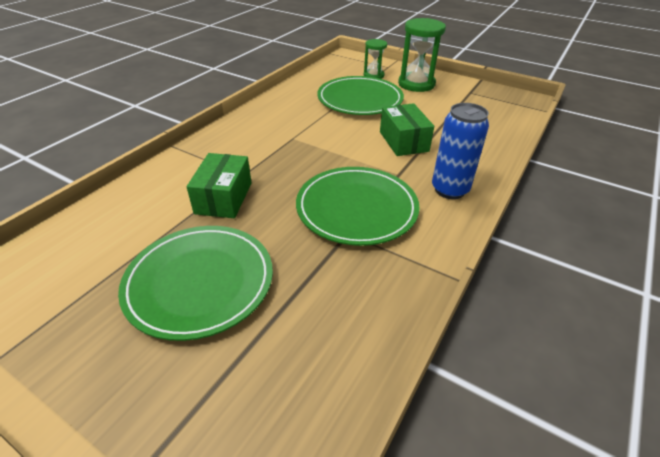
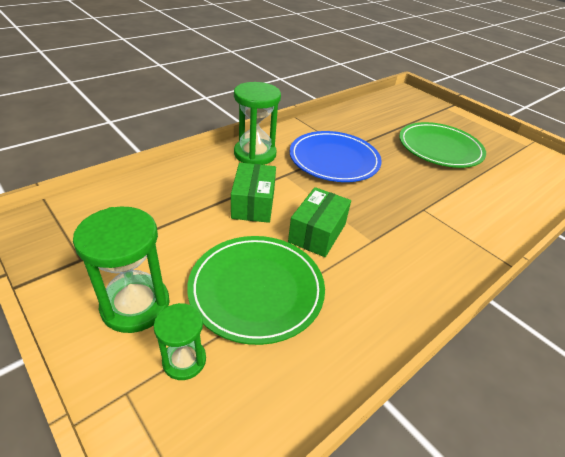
camera: 165 degrees left, 0 degrees up
green box [187,153,251,218] -> green box moved to [288,187,351,257]
green plate [296,167,420,246] -> blue plate [289,131,382,182]
blue can [432,103,489,199] -> green hourglass [234,82,281,165]

